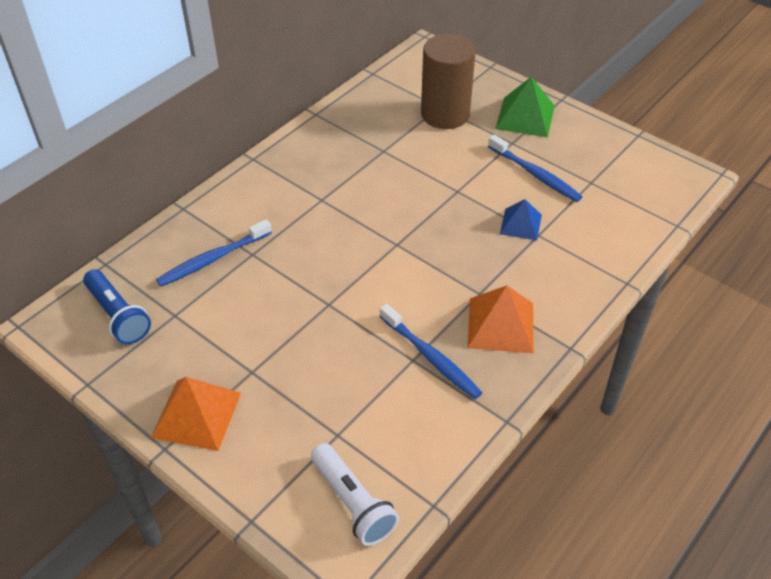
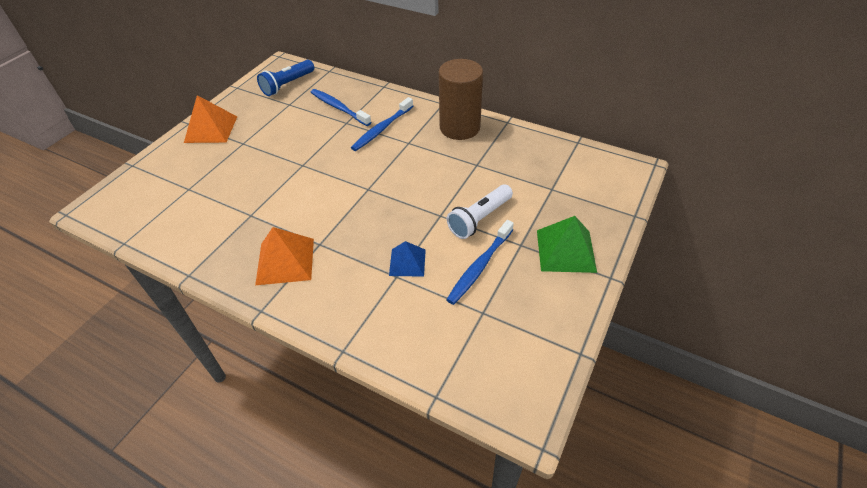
camera: 80 degrees right, 0 degrees up
white flashlight [311,443,399,546] -> white flashlight moved to [447,185,513,239]
blue toothbrush [379,304,482,399] -> blue toothbrush moved to [351,97,413,151]
brown cylinder [421,34,476,129] -> brown cylinder moved to [439,59,483,140]

